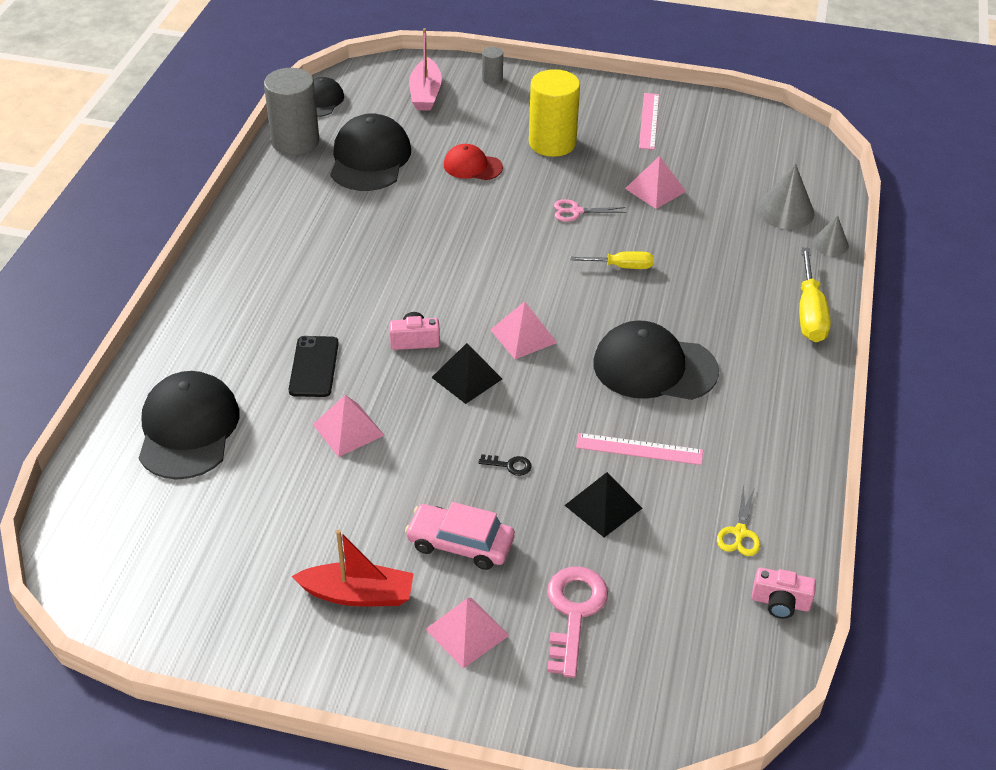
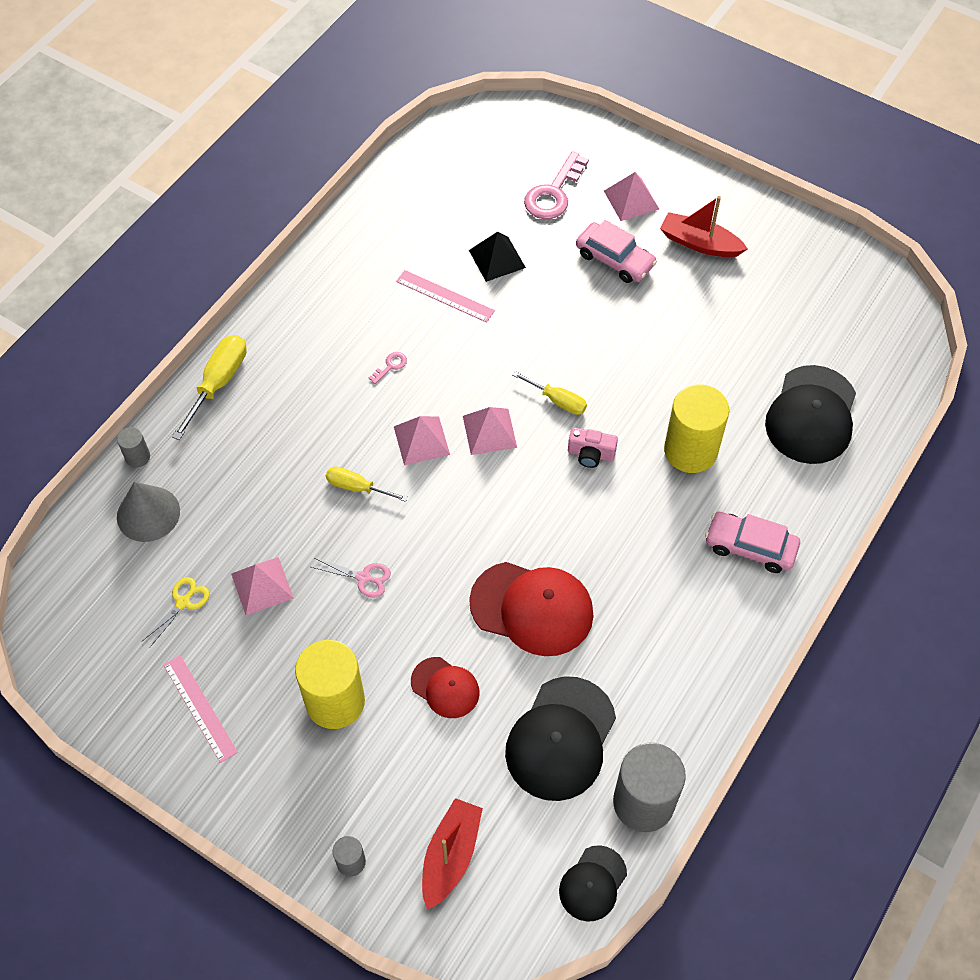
camera: 160 degrees left, 15 degrees up
black phone [289,336,339,397] -> yellow cylinder [664,384,729,473]
pink pyramid [313,395,385,457] -> pink pyramid moved to [394,416,450,465]
pink boat [409,28,442,111] -> red boat [422,798,483,910]
black pyramid [431,343,502,404] -> yellow screwdriver [513,371,587,415]
black key [478,454,532,476] -> none
black cap [593,320,719,400] -> pink key [369,352,407,384]
pink ruler [639,93,659,150] -> pink ruler turned 60 degrees counterclockwise [163,655,238,763]
yellow scissors [717,485,760,556] -> yellow scissors moved to [142,577,210,647]
pink camera [752,568,816,619] -> none
grey cone [812,215,849,256] -> grey cylinder [117,427,150,467]
none -> red cap [469,562,594,656]
none -> pink car [705,512,800,573]

